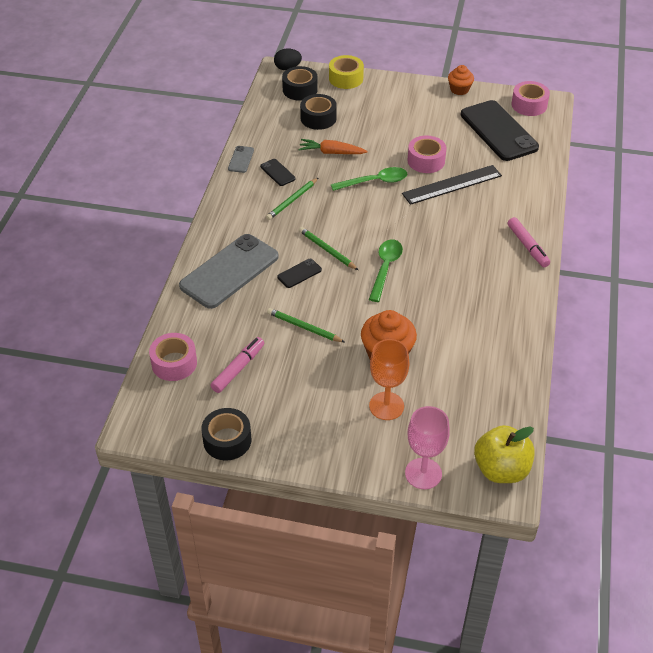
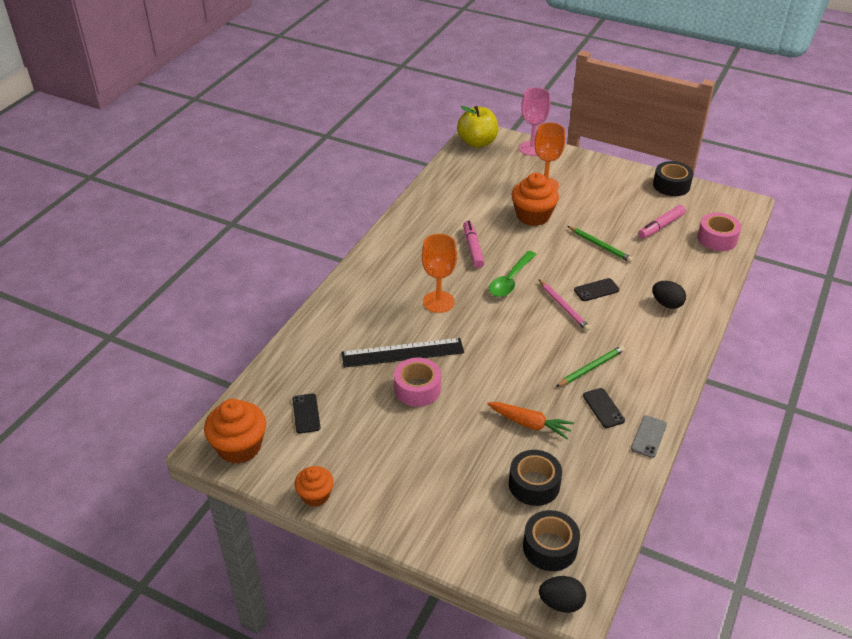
camera: 165 degrees left, 5 degrees down
grey phone [179,234,279,309] -> black egg [652,281,686,309]
green pencil [299,227,358,270] -> pink pencil [539,279,590,331]
yellow tape [329,55,364,89] -> none
green spoon [331,167,407,191] -> none
black phone [461,100,539,161] -> black phone [292,394,321,433], size x0.43
pink marker [508,217,550,267] -> pink marker moved to [463,221,485,268]
pink tape [511,81,550,116] -> orange cupcake [204,399,266,464]
none -> orange goblet [422,234,457,313]

